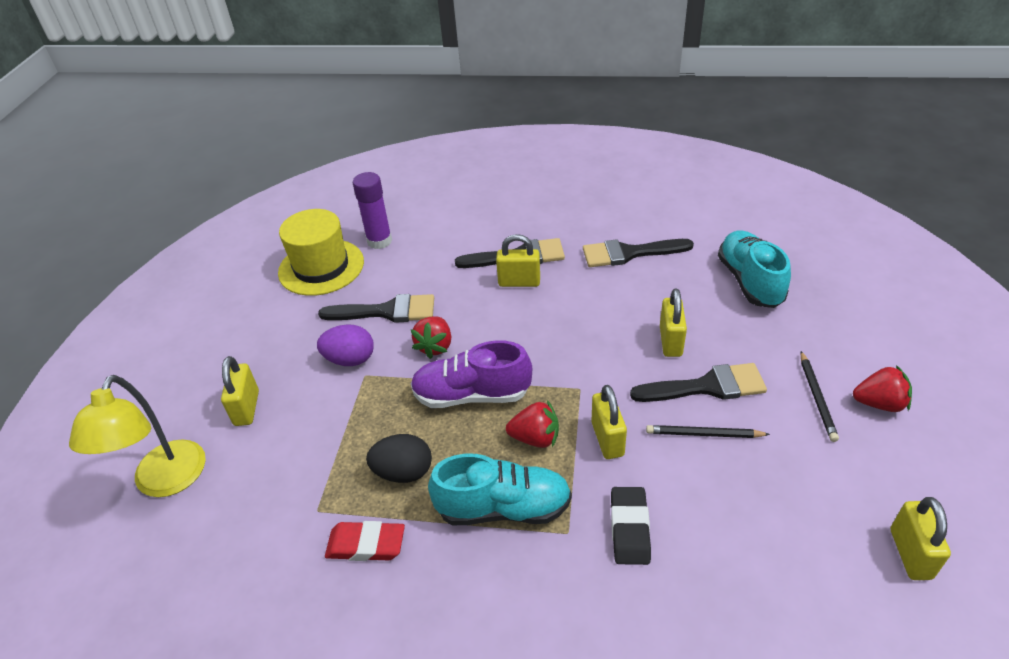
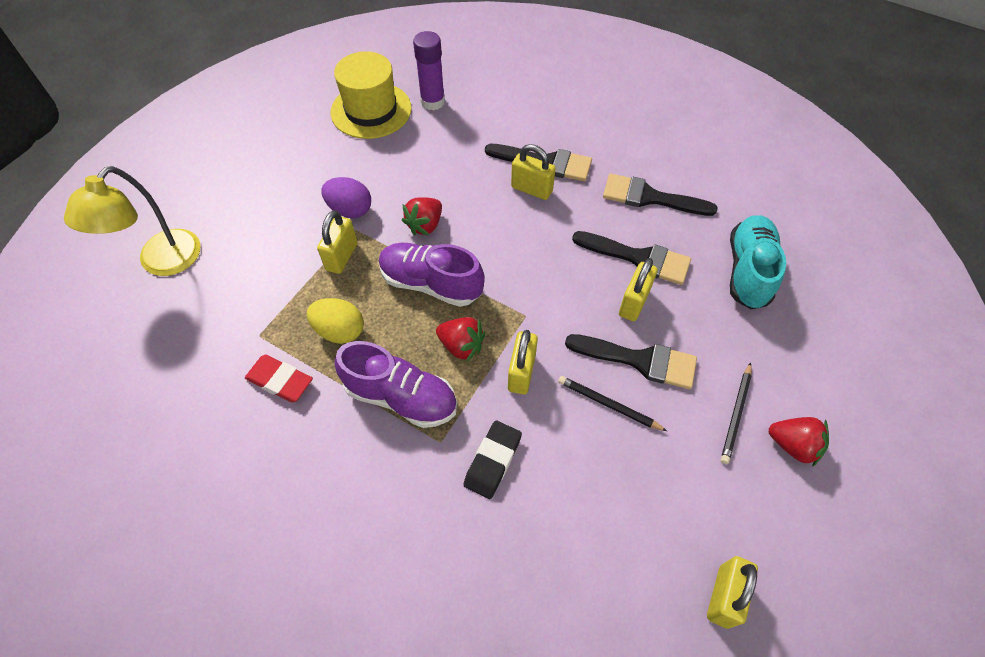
camera: 20 degrees right, 15 degrees up
yellow padlock [221,356,259,426] -> yellow padlock moved to [317,210,358,274]
black brush [318,294,434,323] -> black brush moved to [572,231,691,285]
black egg [366,434,432,483] -> yellow egg [307,298,363,344]
turquoise shoe [428,454,572,525] -> purple shoe [334,341,457,428]

